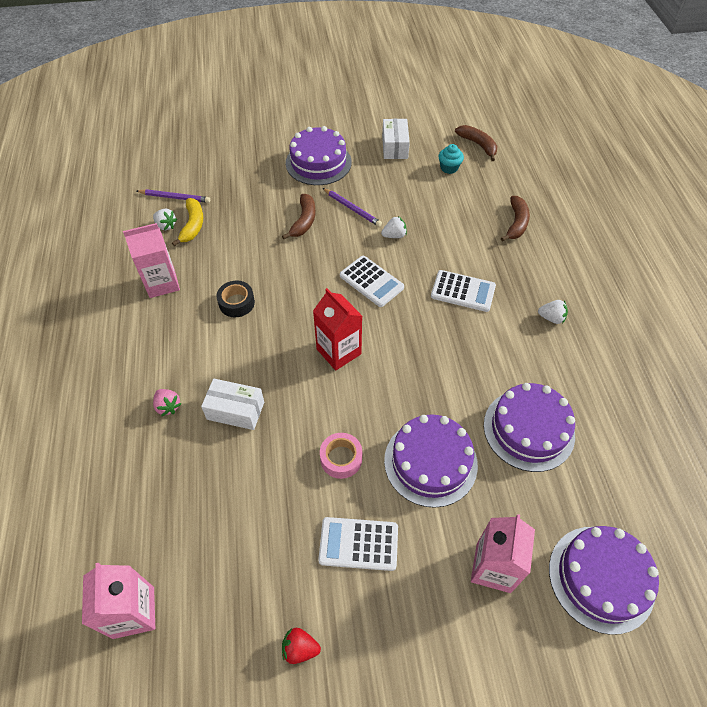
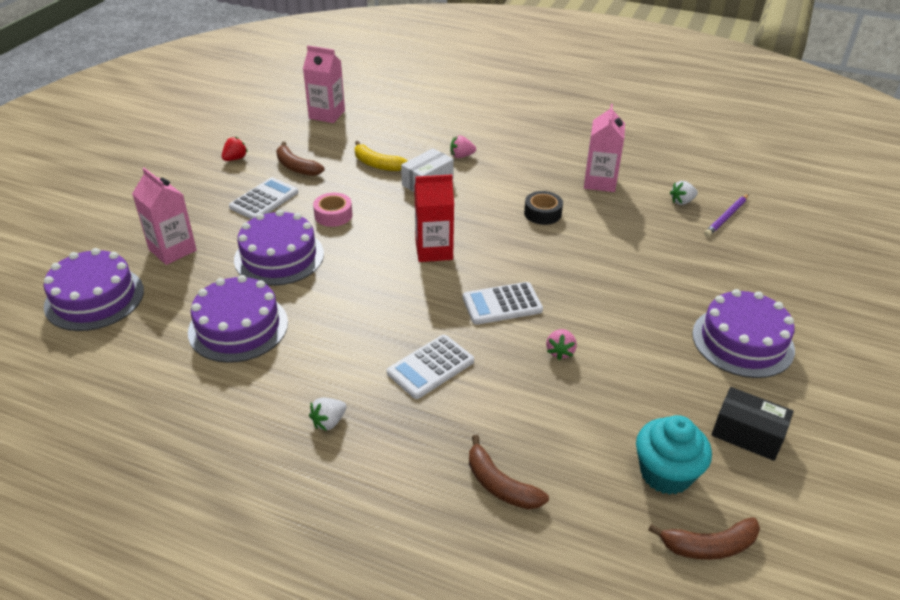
camera: 120 degrees right, 15 degrees down
yellow banana [172,198,203,246] -> yellow banana moved to [355,141,408,171]
brown banana [282,194,315,239] -> brown banana moved to [276,142,324,176]
purple pencil [323,188,382,227] -> none
white strawberry [381,216,407,238] -> pink strawberry [546,329,577,360]
white box [382,119,410,159] -> black box [711,387,794,461]
turquoise cupcake [438,144,464,174] -> turquoise cupcake [636,415,712,495], size x1.67

